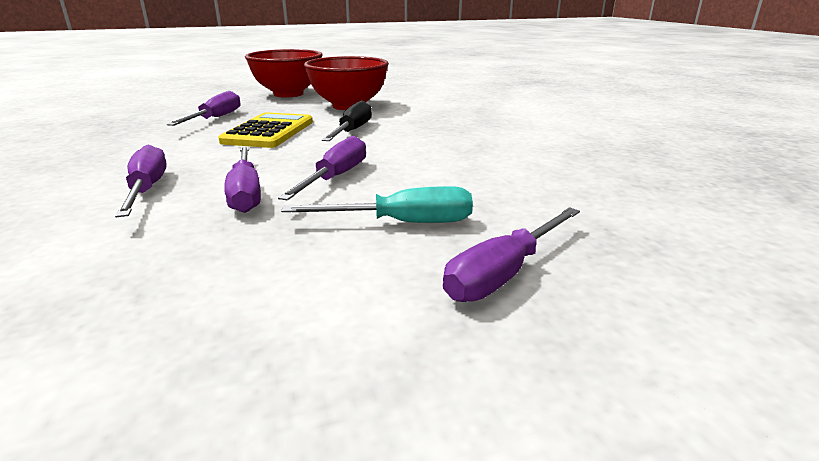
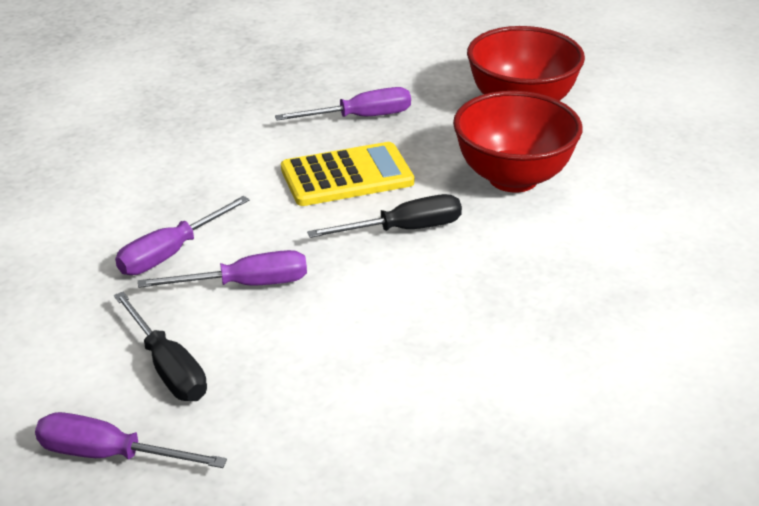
camera: 60 degrees right, 10 degrees up
purple screwdriver [115,145,167,217] -> none
turquoise screwdriver [281,186,473,223] -> black screwdriver [114,292,207,401]

